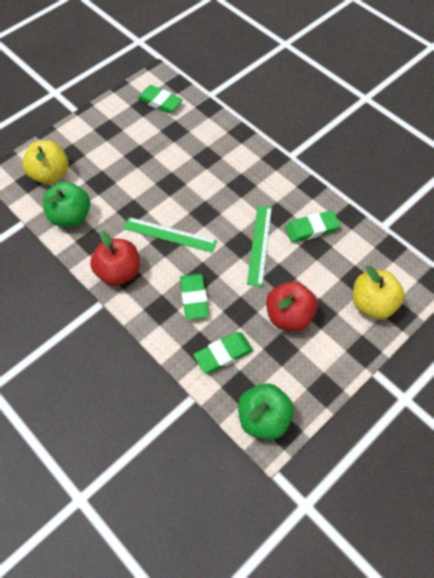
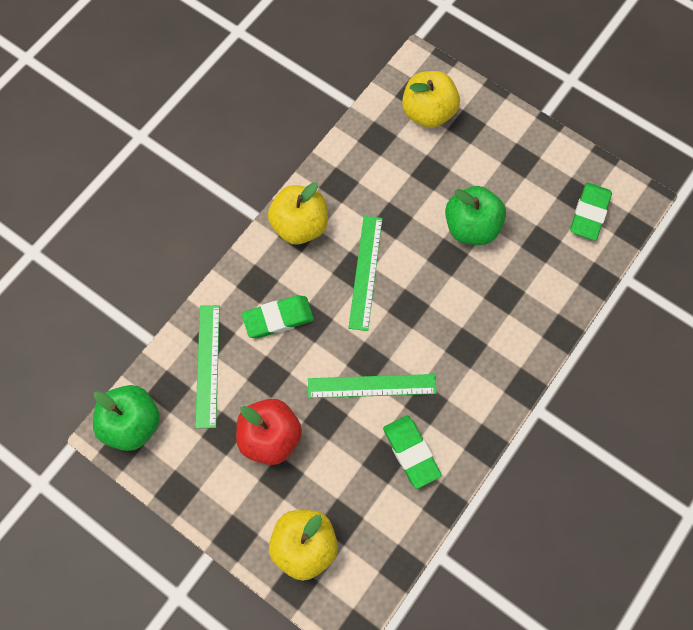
camera: 80 degrees right, 10 degrees up
green apple [43,182,90,227] -> green apple moved to [445,186,506,245]
red apple [90,231,140,286] -> yellow apple [268,182,328,244]
green eraser [193,332,253,373] -> green ruler [195,305,220,428]

